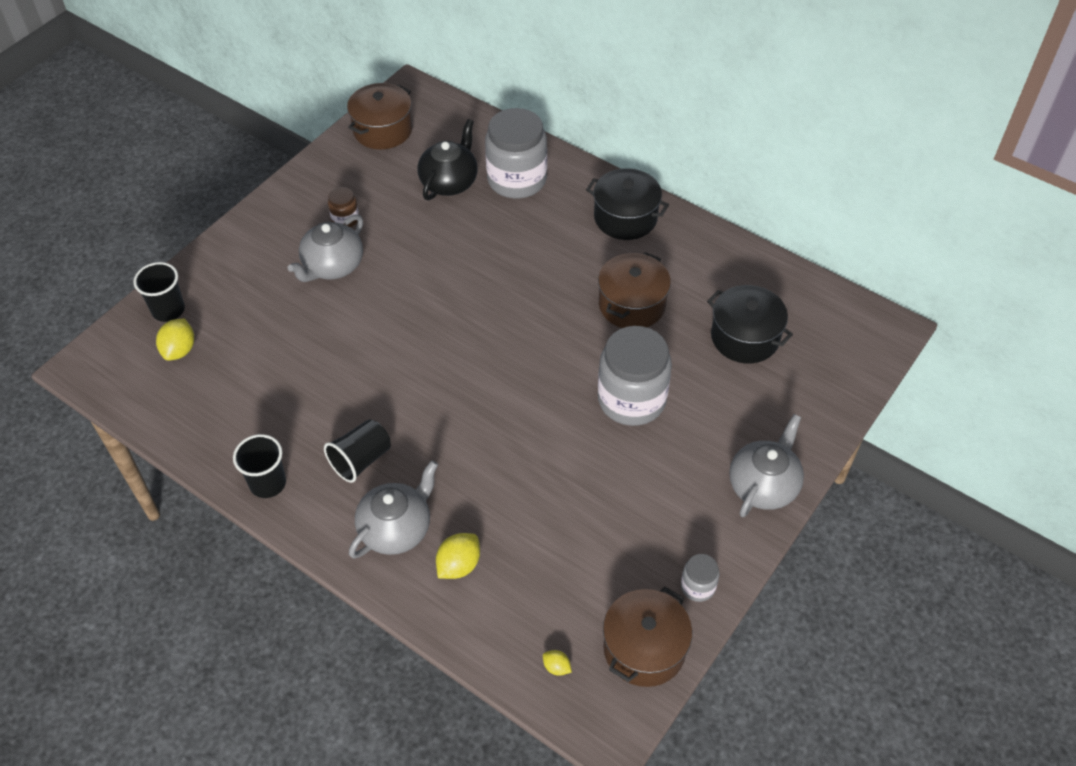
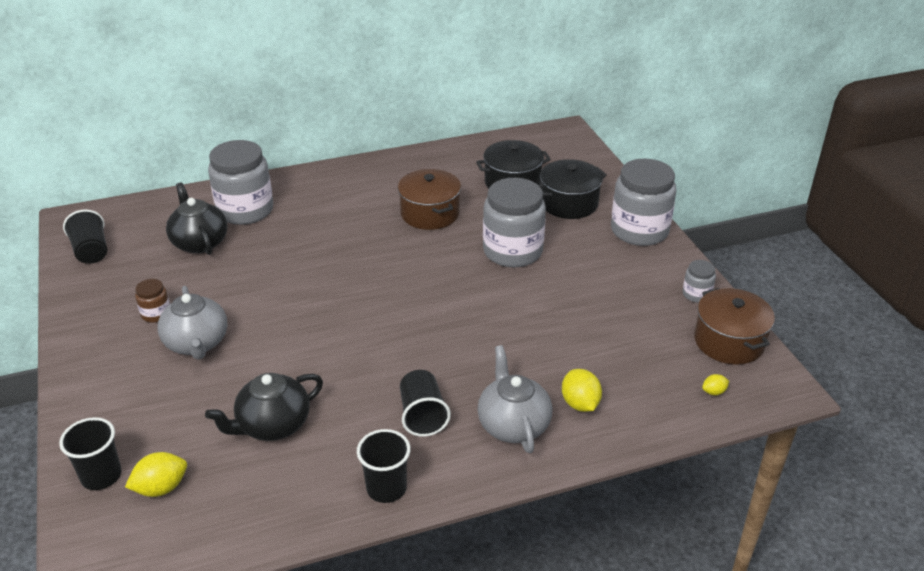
camera: 55 degrees left, 15 degrees down
yellow lemon [156,319,194,361] -> yellow lemon turned 75 degrees counterclockwise [125,452,187,497]
brown pot [347,83,413,150] -> black cup [63,209,107,264]
black pot [586,168,669,240] -> black pot moved to [539,159,607,219]
grey teapot [729,414,804,517] -> grey jar [611,159,677,246]
none -> black teapot [205,373,323,441]

